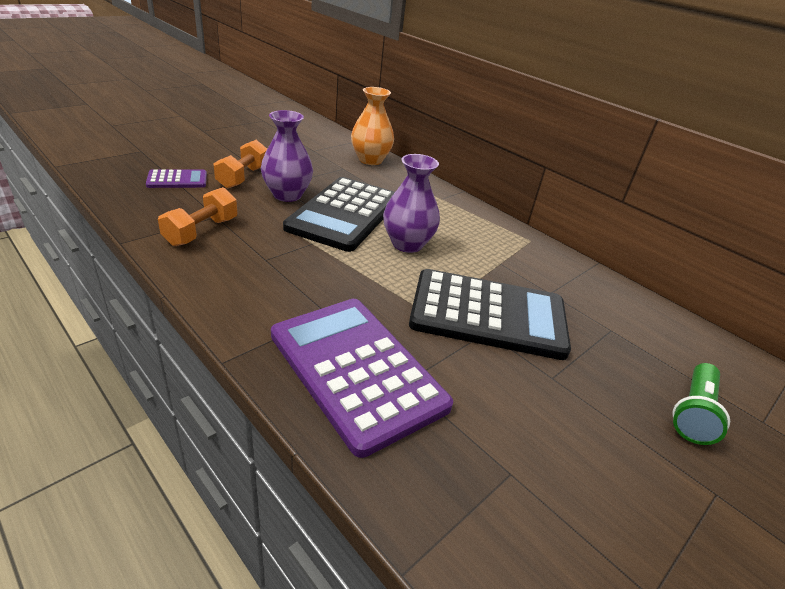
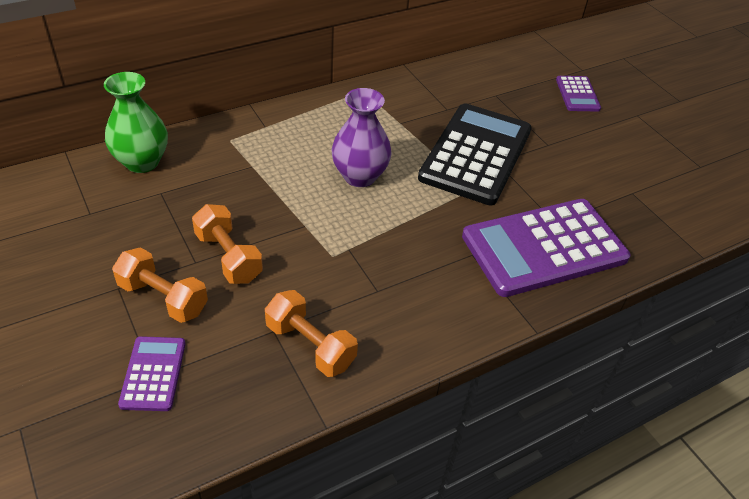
camera: 75 degrees left, 10 degrees up
purple vase [261,110,313,202] -> orange dumbbell [192,204,263,284]
black calculator [283,177,395,252] -> none
orange vase [351,87,394,165] -> green vase [104,72,168,173]
green flashlight [672,363,730,445] -> purple calculator [556,76,601,112]

